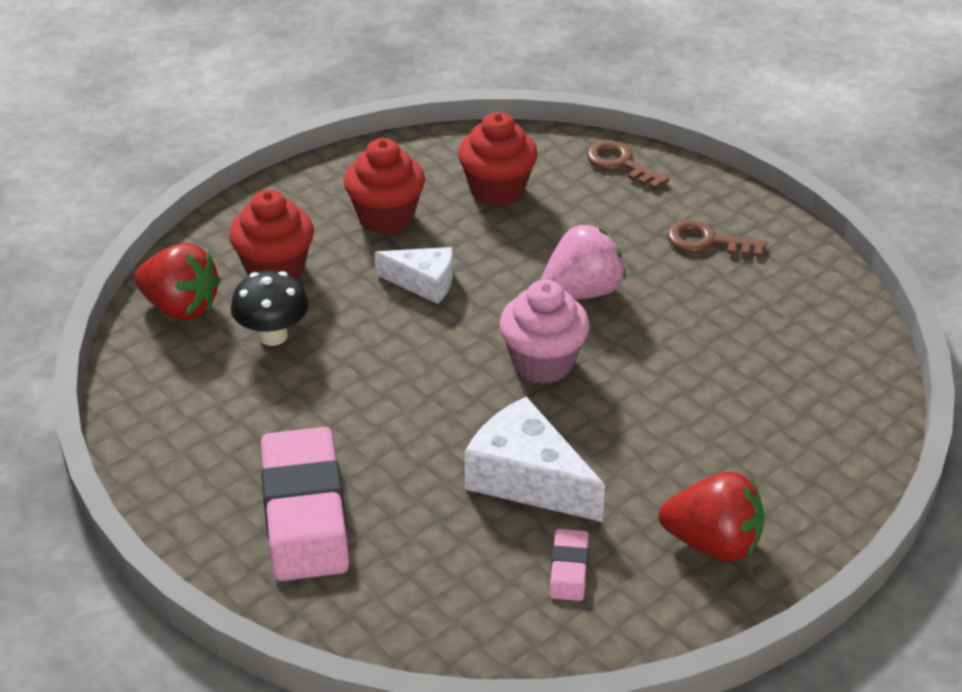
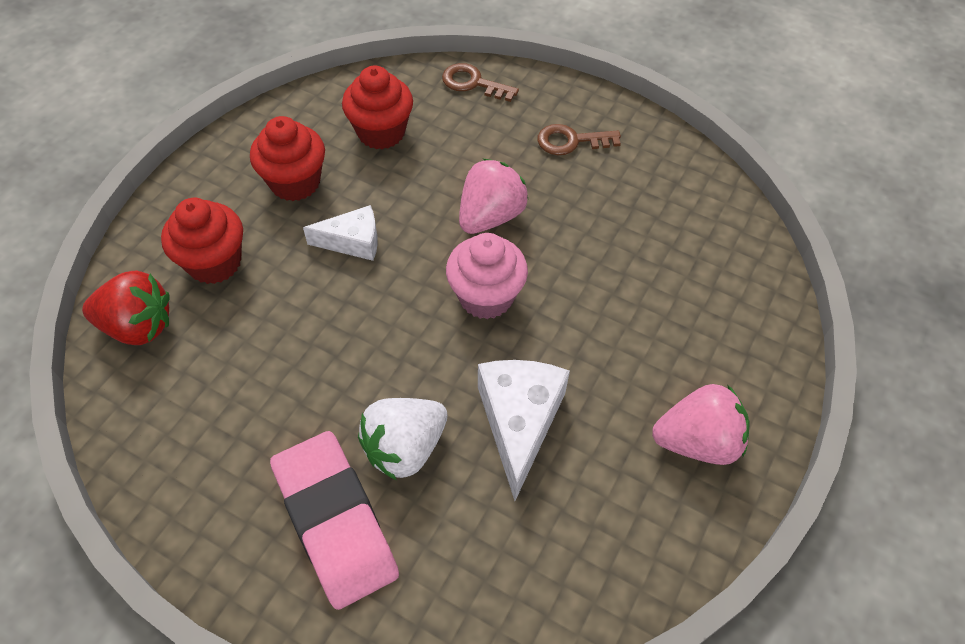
camera: 20 degrees left, 15 degrees up
black mushroom [231,271,309,346] -> none
white cheese [465,396,605,522] -> white cheese turned 75 degrees clockwise [478,360,570,501]
pink eraser [549,529,589,601] -> none
red strawberry [659,472,764,562] -> pink strawberry [652,384,749,465]
none -> white strawberry [358,398,448,480]

